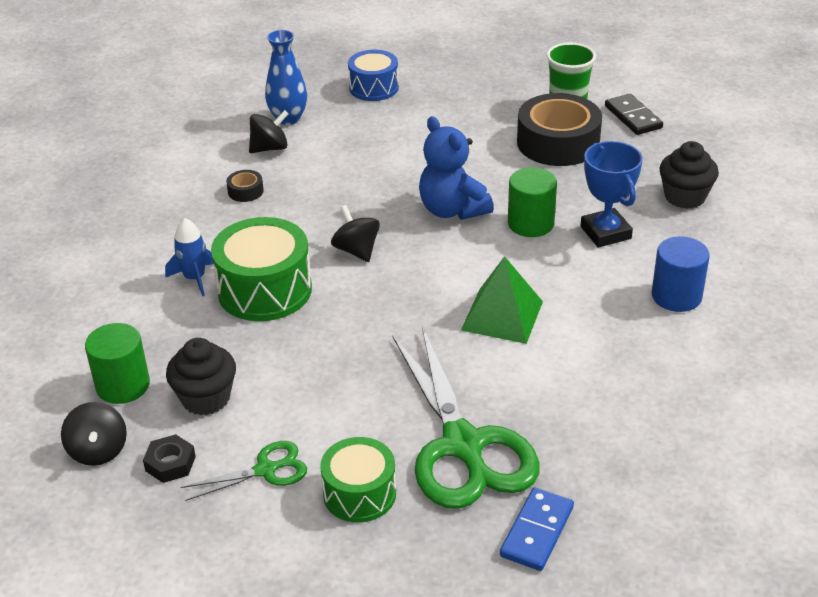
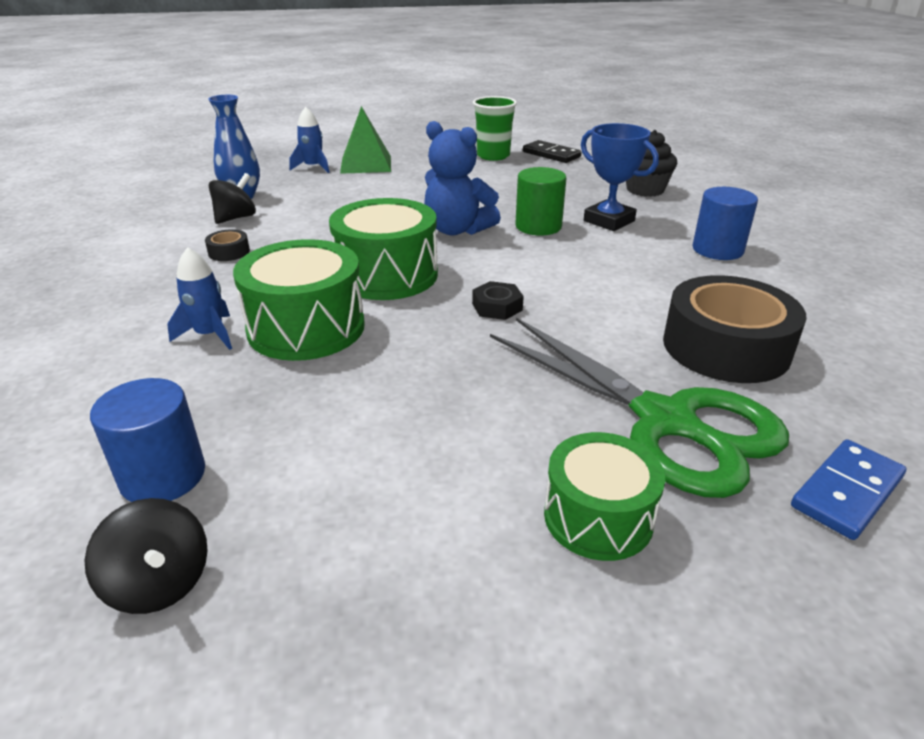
camera: 25 degrees left, 5 degrees down
green cylinder [85,323,150,404] -> blue cylinder [90,378,205,502]
black nut [143,434,196,483] -> black nut moved to [472,281,524,320]
black cupcake [166,338,236,415] -> none
green scissors [181,441,307,501] -> none
black spinning top [331,205,380,262] -> green drum [329,198,438,300]
blue drum [348,50,399,101] -> blue rocket [289,107,330,173]
green pyramid [461,256,543,344] -> green pyramid moved to [340,106,391,174]
blue domino [500,487,574,571] -> blue domino turned 45 degrees clockwise [791,439,906,540]
black tape [517,93,602,166] -> black tape moved to [663,275,807,383]

